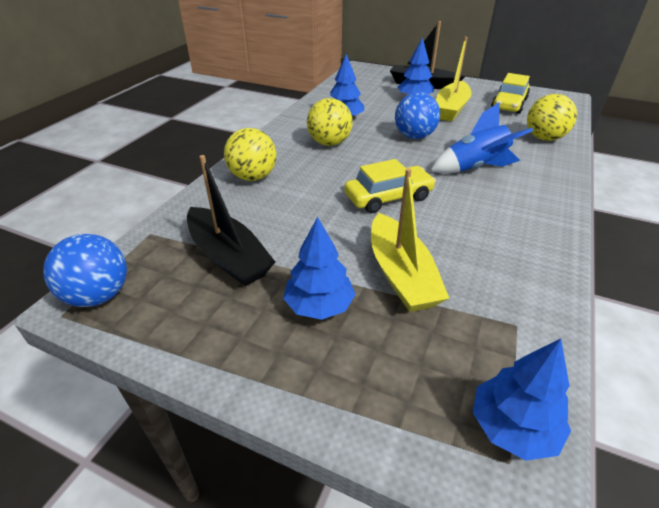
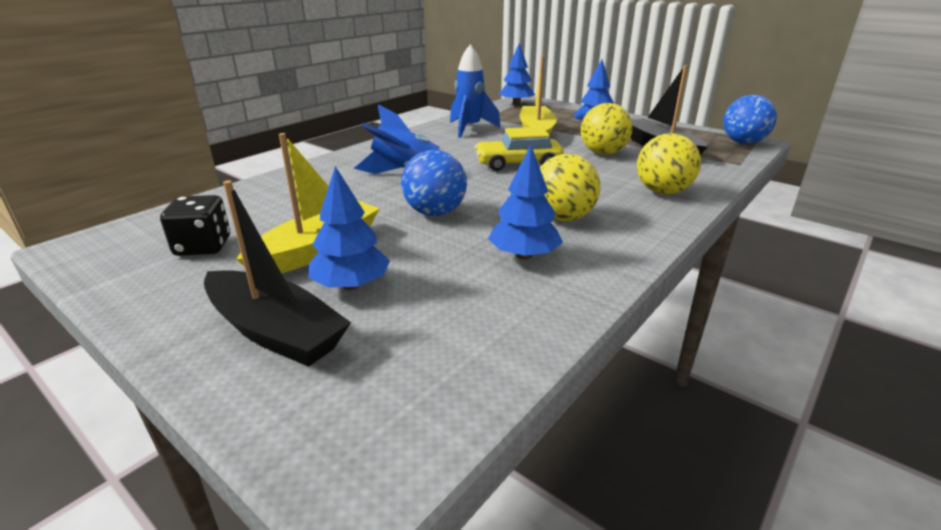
camera: 165 degrees left, 10 degrees down
yellow car [491,73,530,114] -> black dice [160,195,230,256]
yellow ball [527,94,577,141] -> yellow ball moved to [581,103,632,155]
none -> blue rocket [450,44,501,138]

